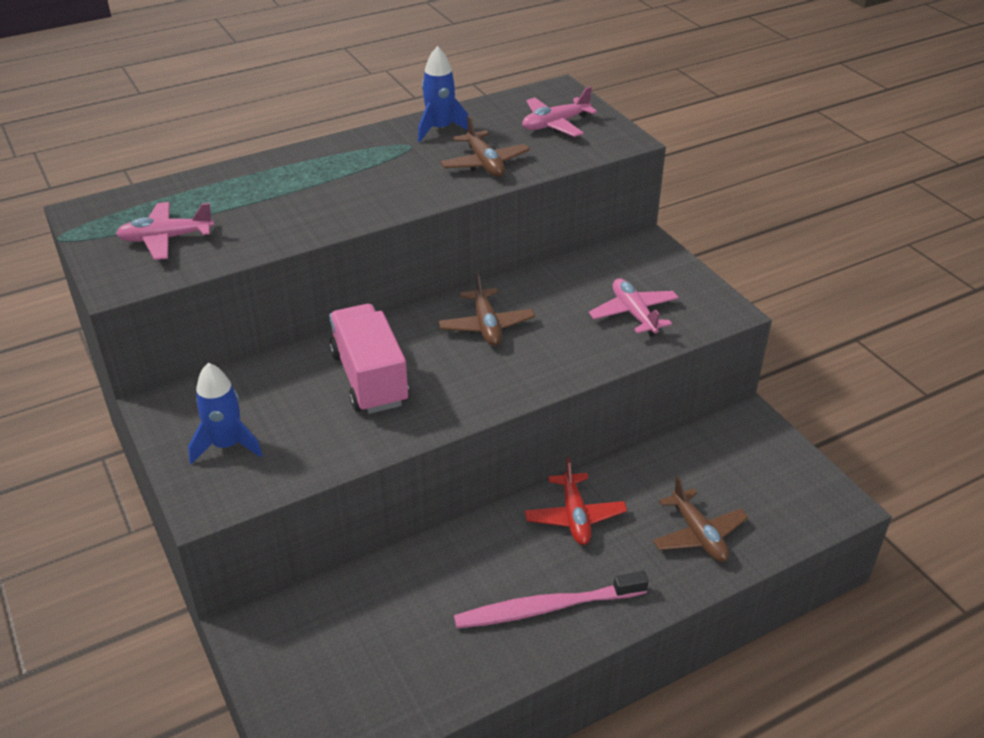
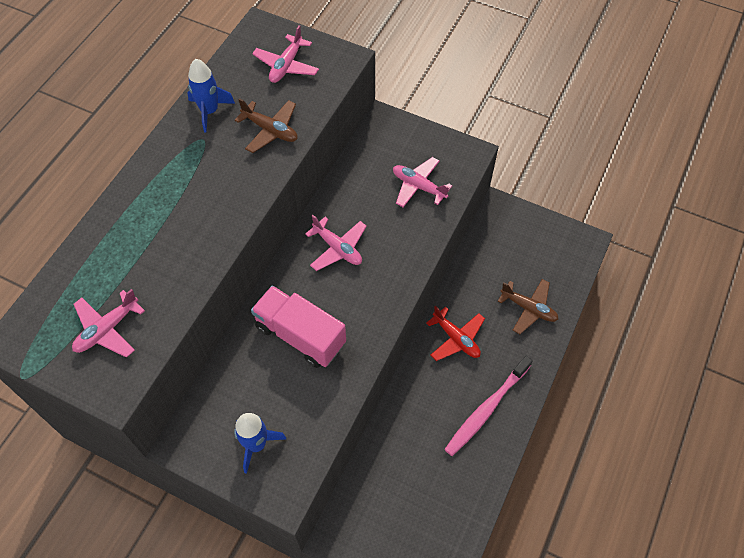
camera: 35 degrees left, 20 degrees up
brown plane [439,272,535,346] -> pink plane [305,215,367,271]

